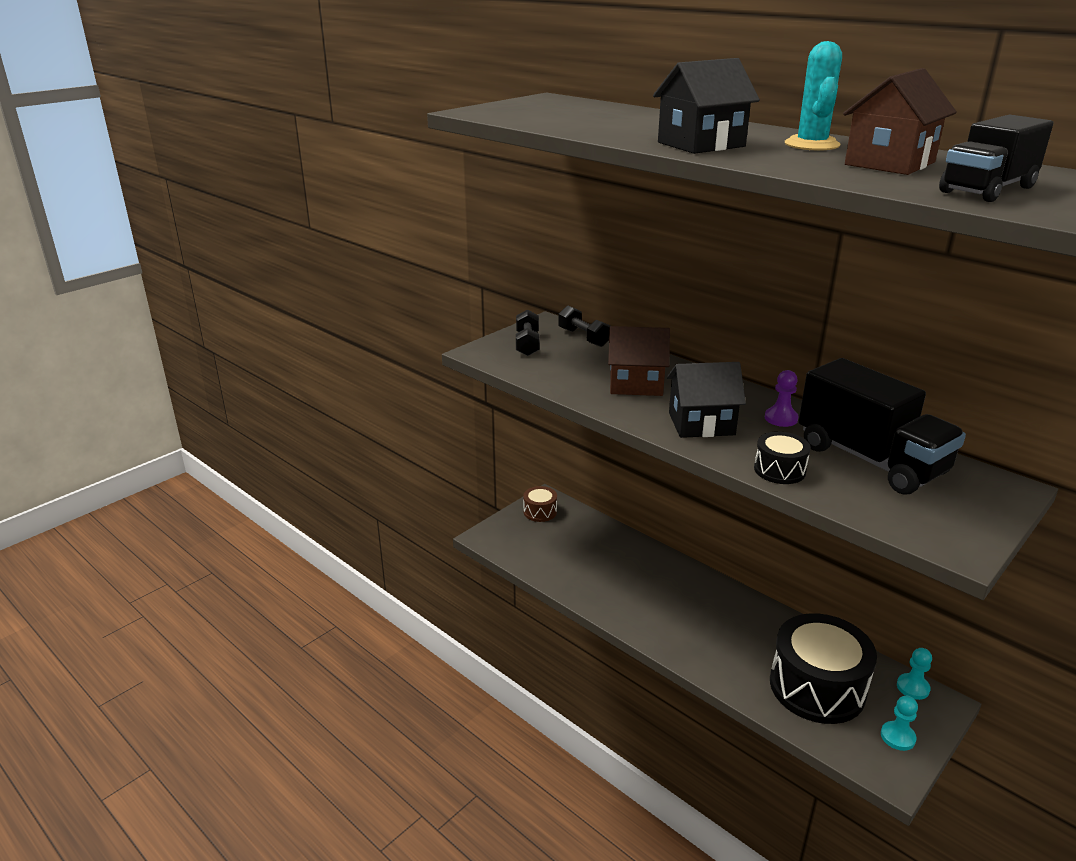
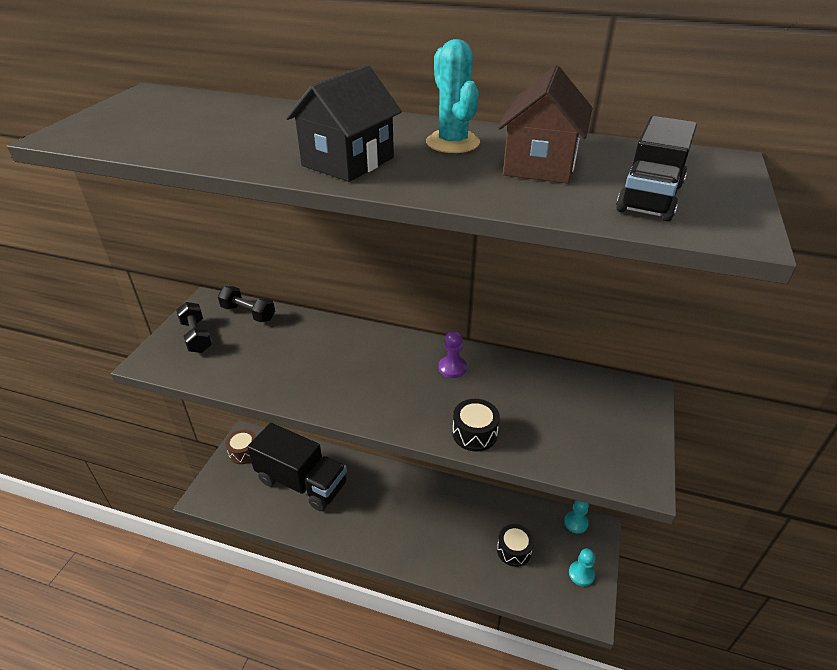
camera: 25 degrees left, 10 degrees up
brown house [608,326,670,396] -> none
black house [667,362,746,438] -> none
black drum [770,613,877,724] -> black drum [497,524,534,567], size x0.47
black truck [799,358,966,495] -> black truck moved to [247,423,347,511]

